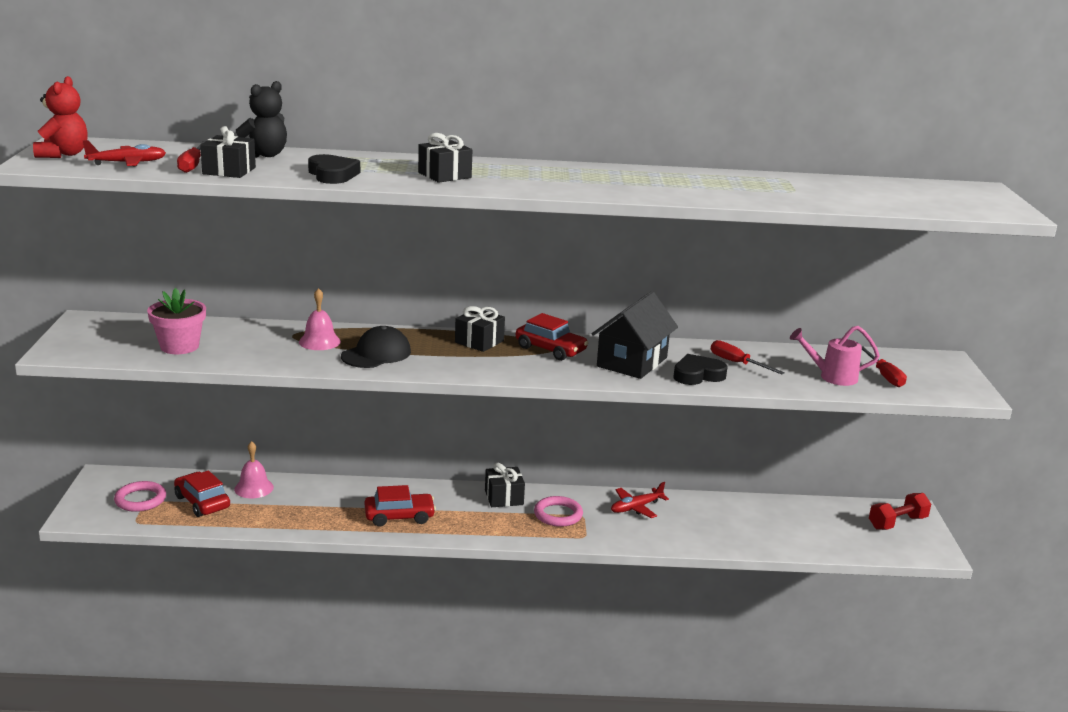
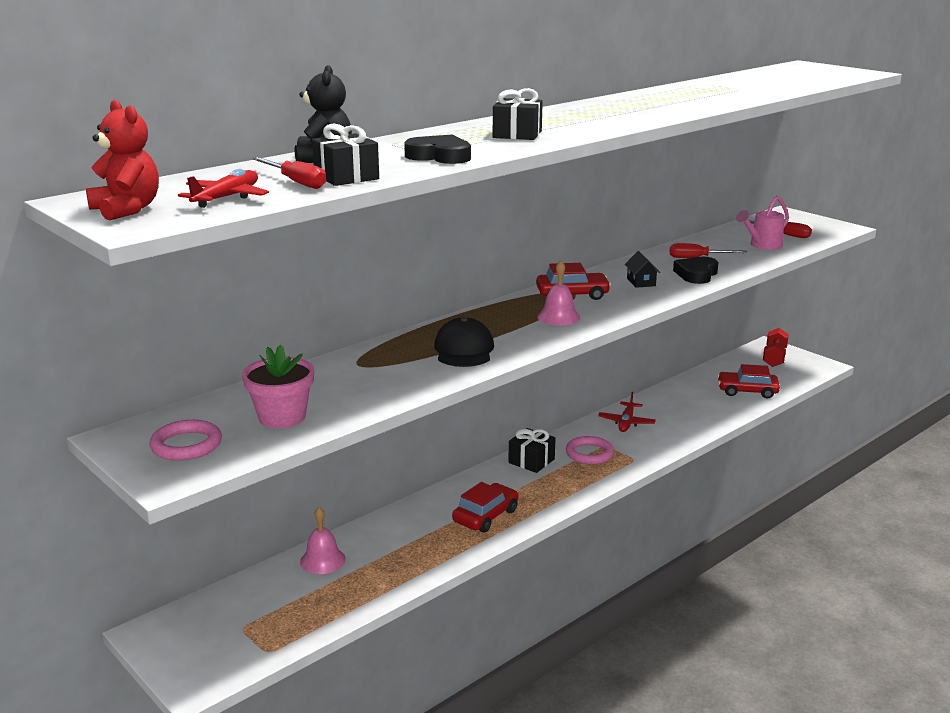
camera: 40 degrees left, 0 degrees up
pink ring [114,481,166,512] -> pink ring moved to [149,420,222,461]
red car [174,471,230,517] -> red car moved to [717,364,780,399]
pink bell [299,288,341,350] -> pink bell moved to [537,261,580,325]
black gift [455,306,505,352] -> none
black house [592,291,678,379] -> black house [625,251,660,288], size x0.45

